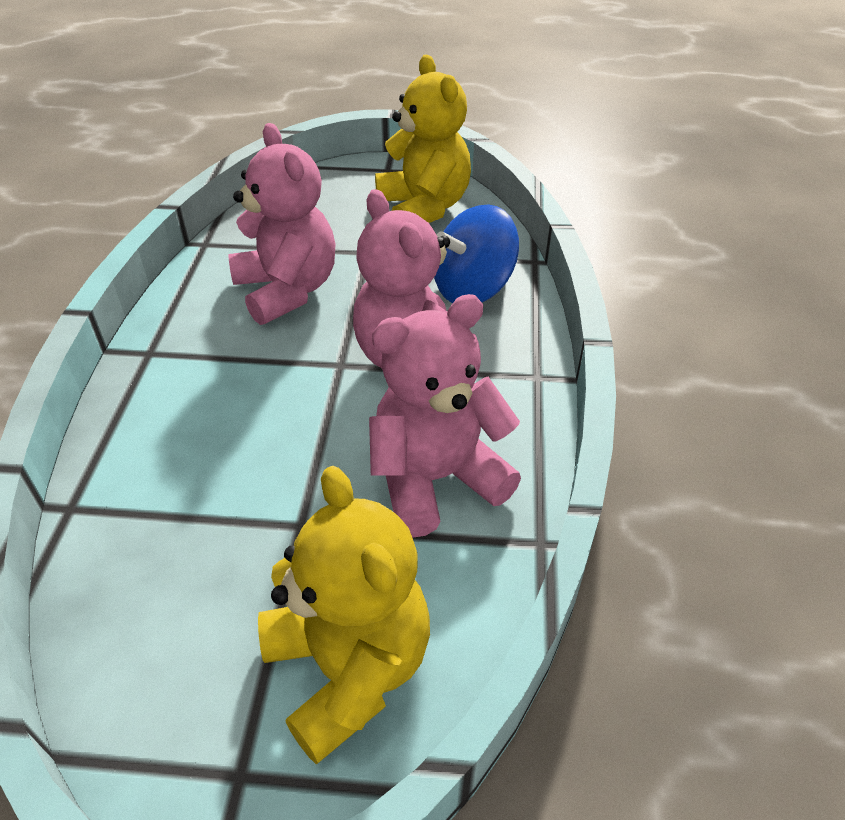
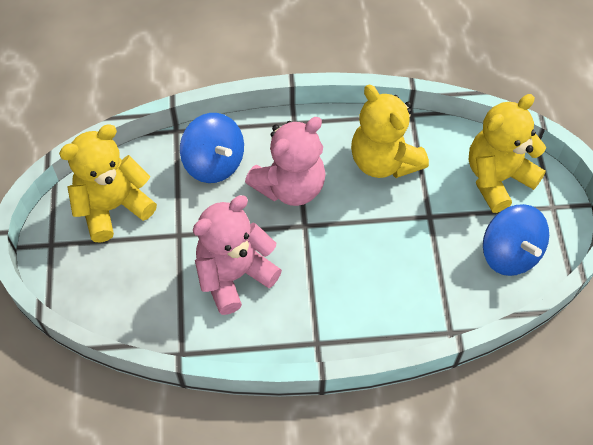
camera: 100 degrees left, 15 degrees up
pink teddy bear [369,294,521,538] -> yellow teddy bear [351,84,429,178]
none -> blue spinning top [483,204,549,276]

